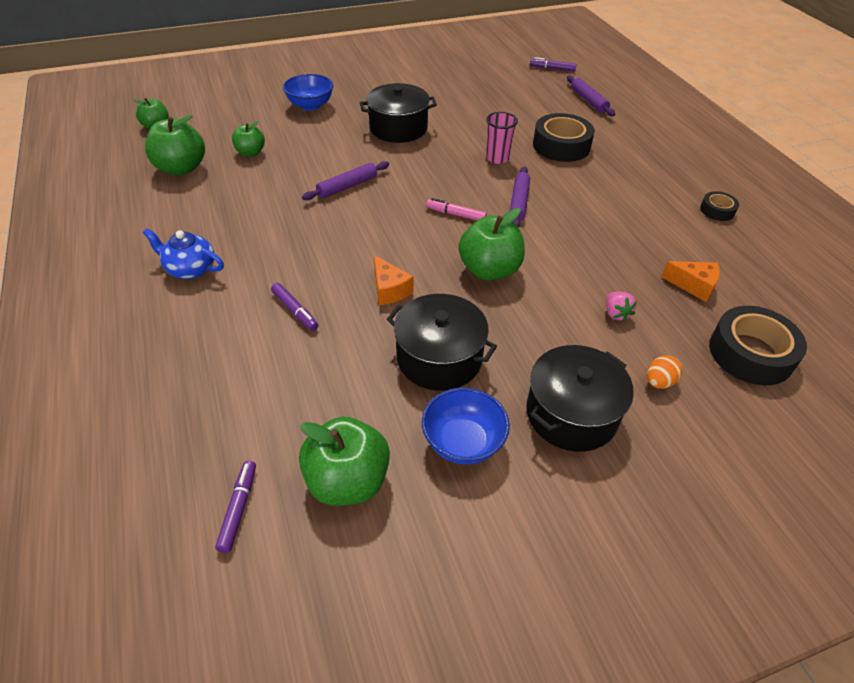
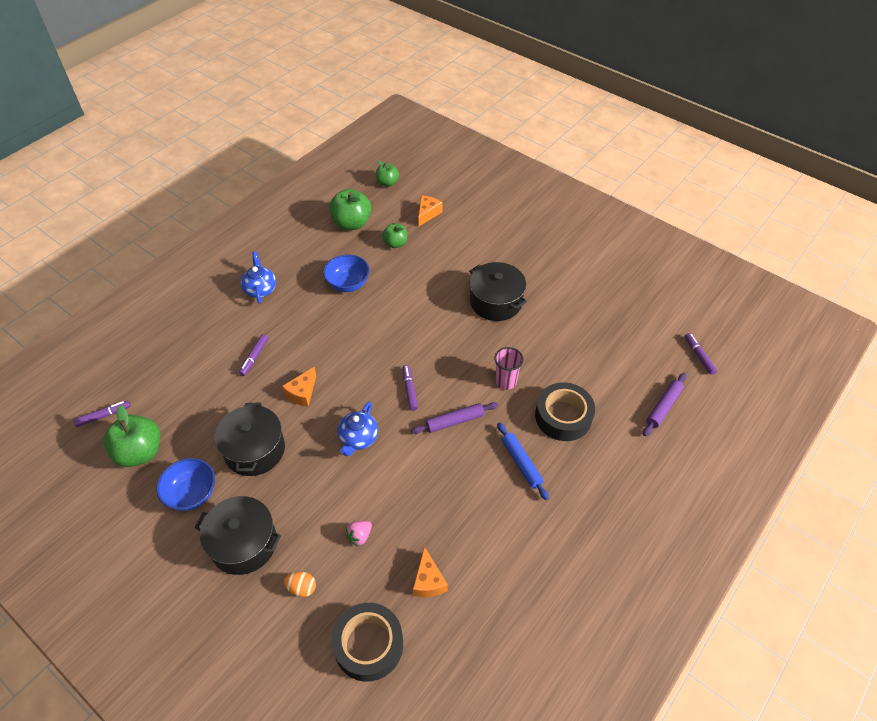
camera: 60 degrees right, 5 degrees up
blue bowl [283,74,333,111] -> blue bowl moved to [323,254,370,292]
purple rolling pin [302,161,389,200] -> none
pink marker [426,198,487,221] -> purple marker [402,365,418,411]
green apple [458,208,525,281] -> blue teapot [337,402,378,456]
black tape [700,191,739,221] -> none
none -> orange cheese [419,195,442,226]
none -> blue rolling pin [497,422,549,500]

